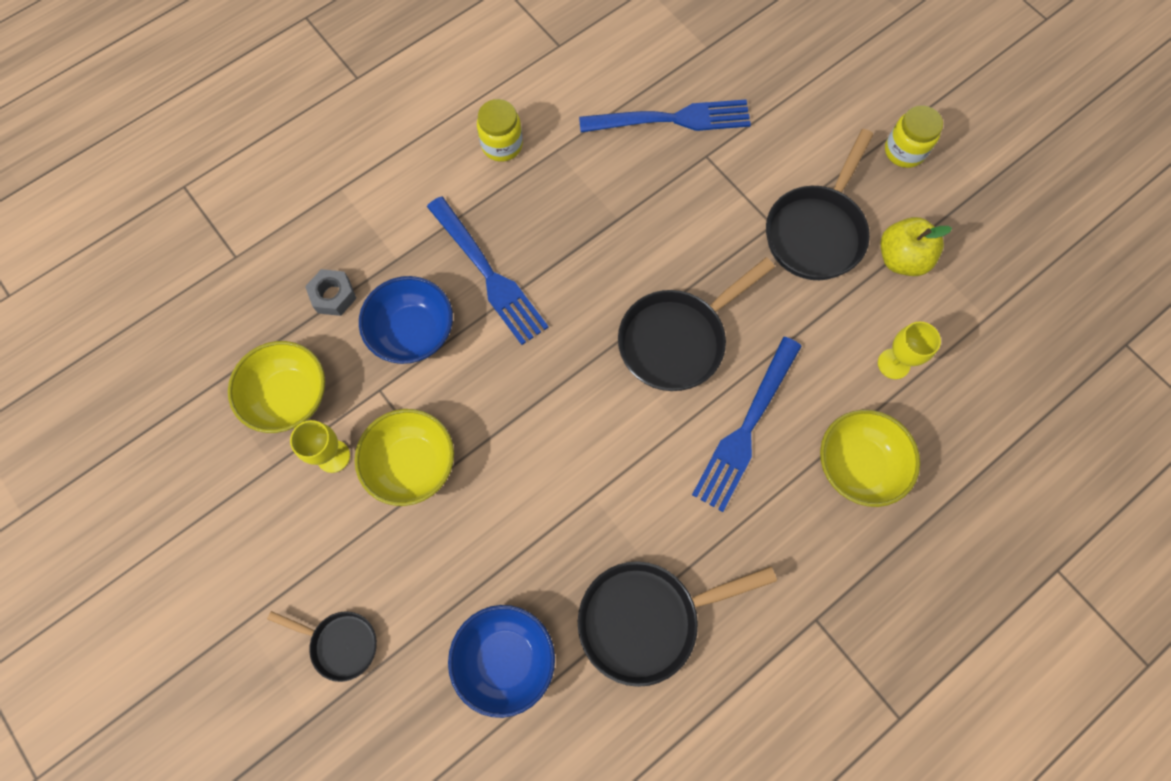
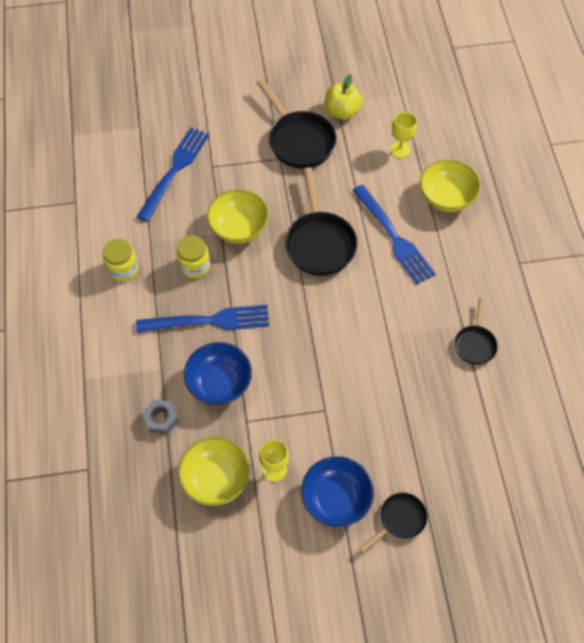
camera: 60 degrees left, 10 degrees down
yellow bowl [355,409,454,506] -> yellow bowl moved to [207,189,269,244]
blue bowl [448,605,555,718] -> blue bowl moved to [301,456,374,527]
black pan [578,561,777,687] -> black pan [455,298,498,365], size x0.56
yellow jar [885,105,943,168] -> yellow jar moved to [176,236,210,278]

